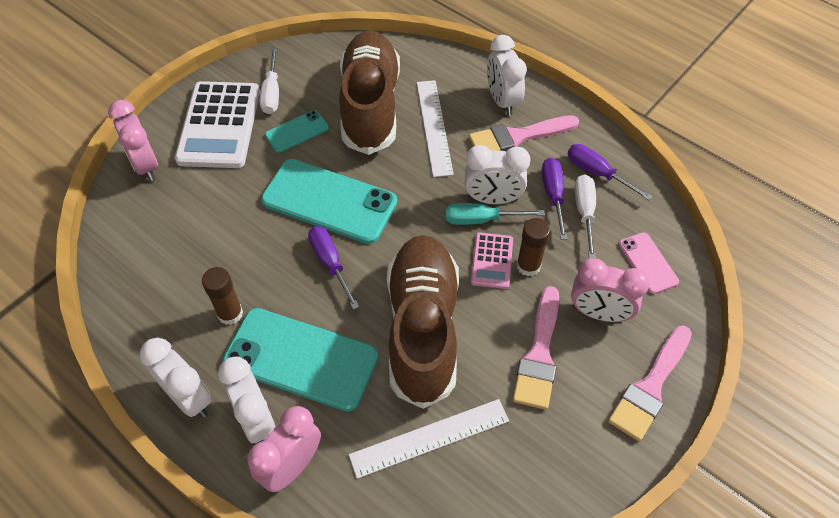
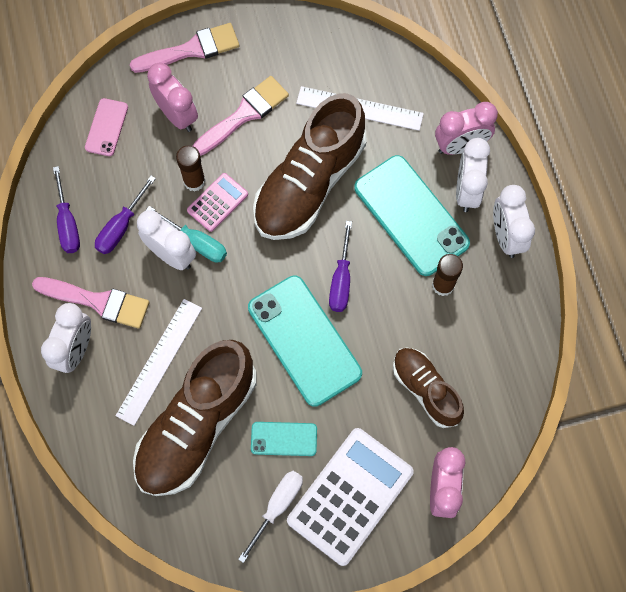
camera: 145 degrees left, 15 degrees up
white screwdriver [575,174,596,259] -> none
none -> brown shoe [393,348,464,428]

